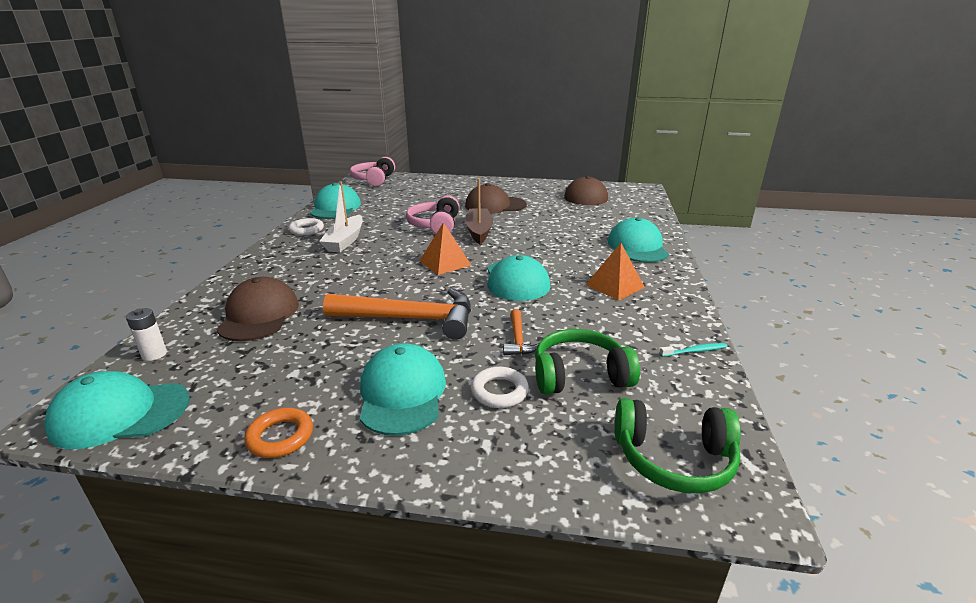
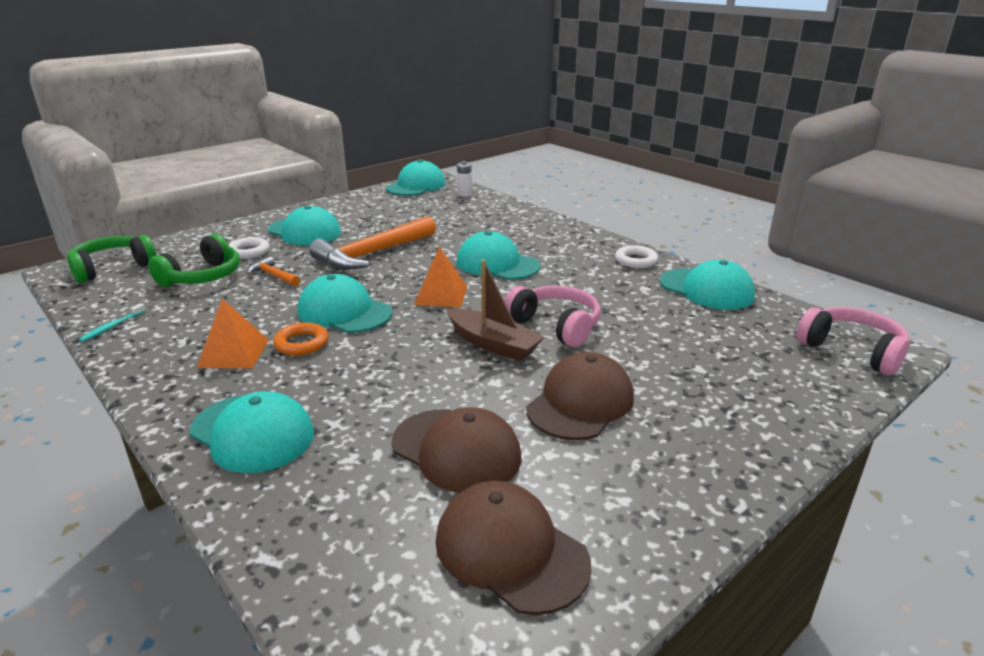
camera: 130 degrees right, 0 degrees up
brown cap [217,277,299,341] -> brown cap moved to [392,408,522,493]
orange ring [244,408,313,458] -> orange ring moved to [273,322,329,356]
white boat [319,181,362,252] -> none
none -> turquoise cap [457,231,541,280]

